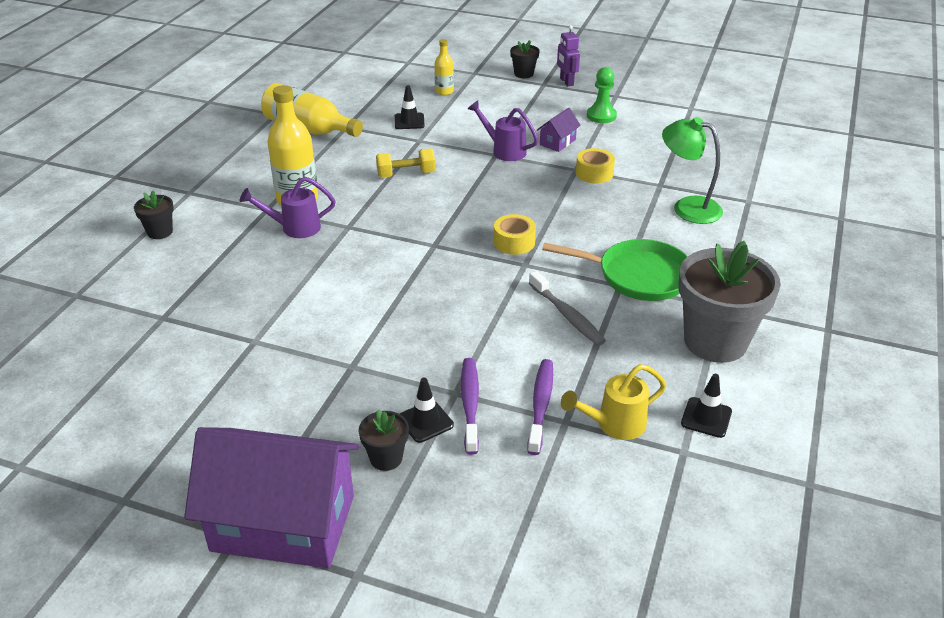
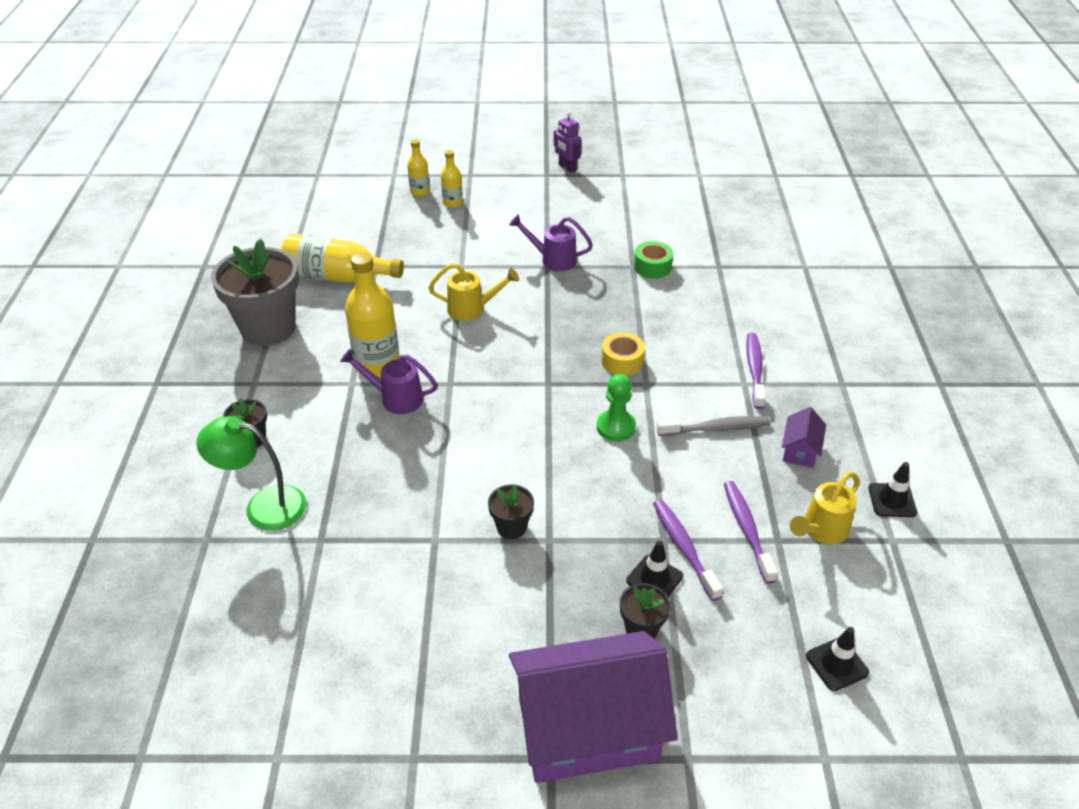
camera: 20 degrees left, 5 degrees up
purple watering can [239,177,335,238] -> purple watering can turned 45 degrees clockwise [340,349,438,414]
yellow dumbbell [376,148,435,178] -> yellow watering can [428,263,519,321]
black traffic cone [395,85,425,129] -> black traffic cone moved to [806,627,869,691]
black flower pot [510,40,539,78] -> black flower pot moved to [488,484,534,539]
grey toothbrush [529,271,606,346] -> grey toothbrush turned 45 degrees counterclockwise [657,416,770,436]
purple house [537,107,581,152] -> purple house moved to [782,407,826,468]
green pan [542,239,688,301] -> purple toothbrush [746,333,766,409]
yellow tape [576,148,615,184] -> green tape [634,241,673,279]
green pawn [587,67,617,123] -> green pawn moved to [597,374,636,441]
green lamp [662,117,723,224] -> green lamp moved to [196,416,307,531]
grey flower pot [678,241,781,363] -> grey flower pot moved to [211,239,299,346]
none -> yellow bottle [407,139,430,197]

